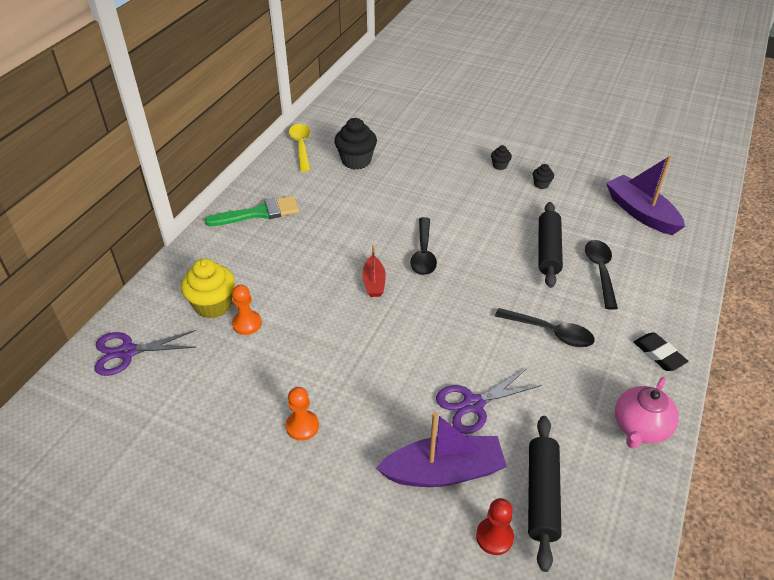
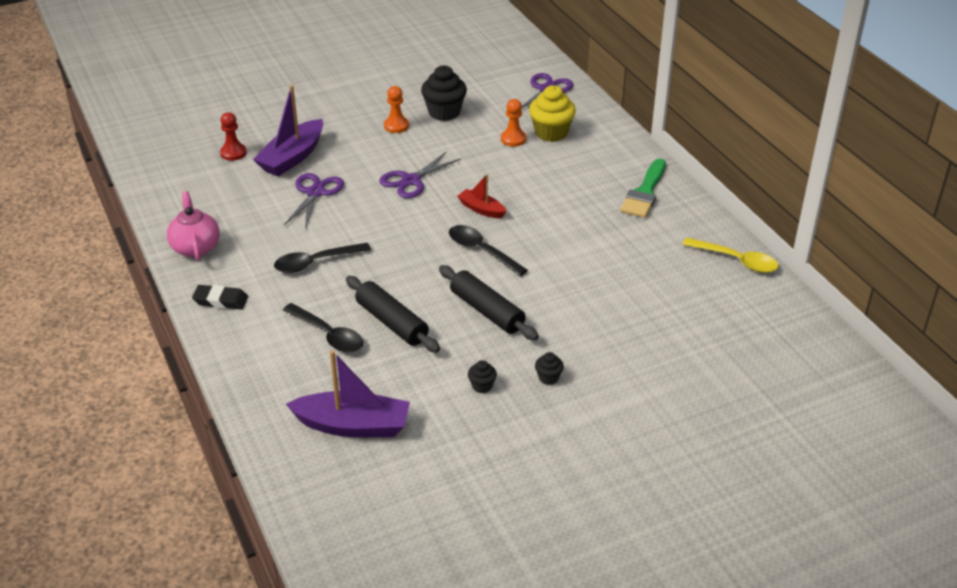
camera: 130 degrees right, 5 degrees down
black cupcake [334,118,377,170] -> black cupcake moved to [421,65,467,121]
black rolling pin [528,416,561,572] -> black rolling pin moved to [439,265,539,340]
none -> purple scissors [379,151,461,198]

